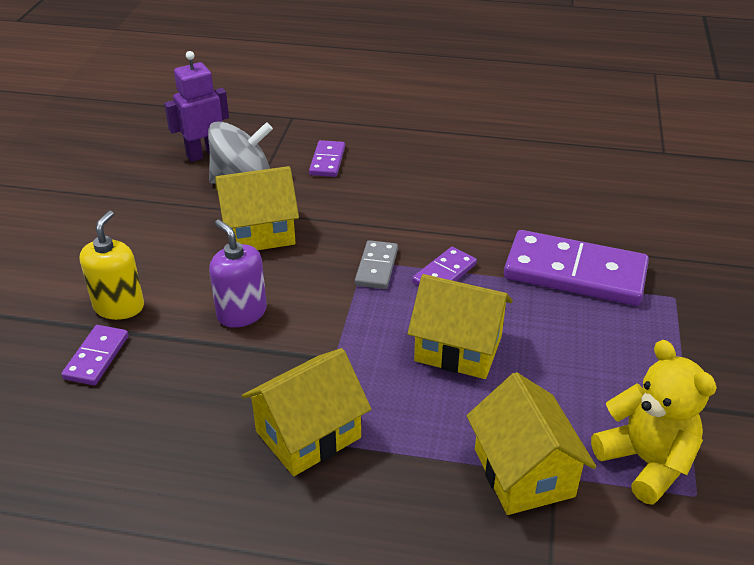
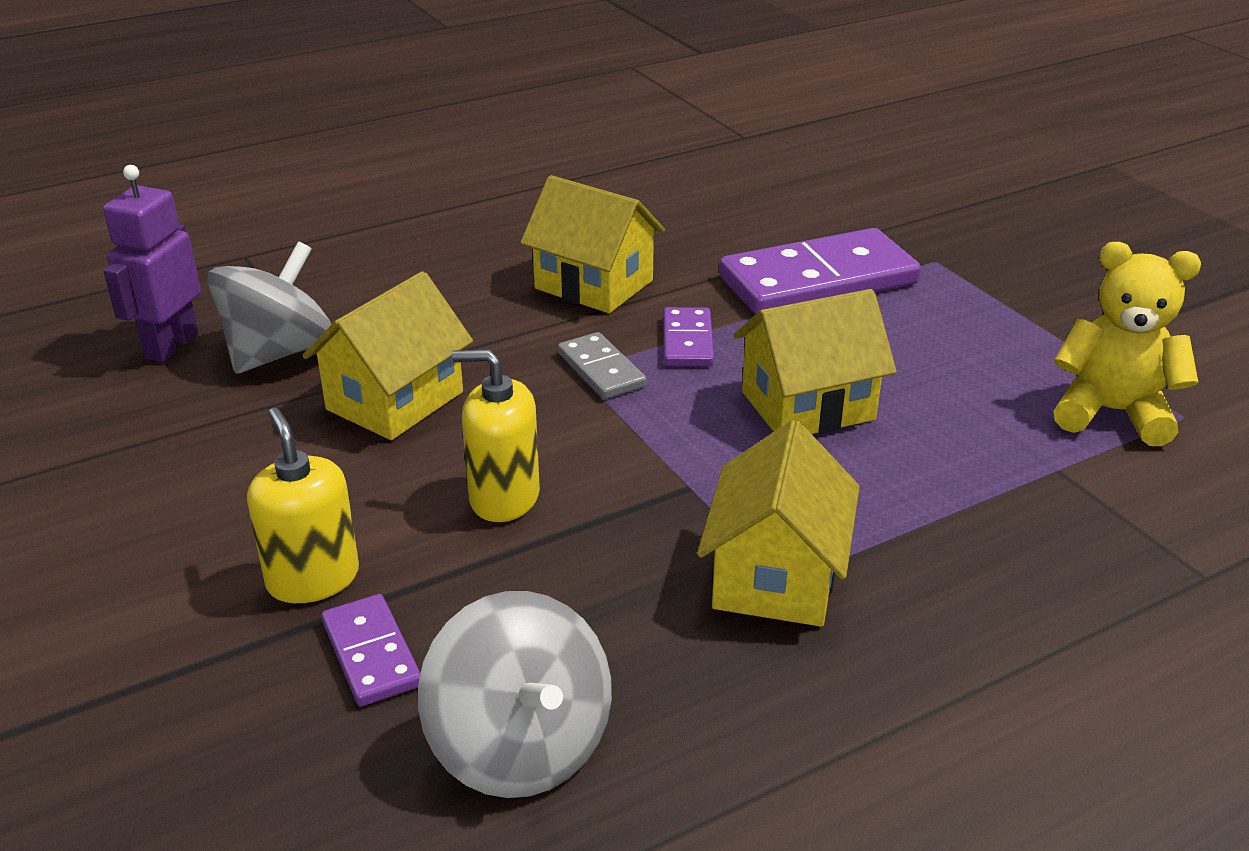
camera: 40 degrees left, 5 degrees down
purple soap dispenser [209,220,267,328] -> yellow soap dispenser [452,349,540,522]
purple domino [309,140,345,177] -> none
yellow house [467,372,596,515] -> yellow house moved to [520,175,665,313]
none -> grey spinning top [418,591,612,798]

